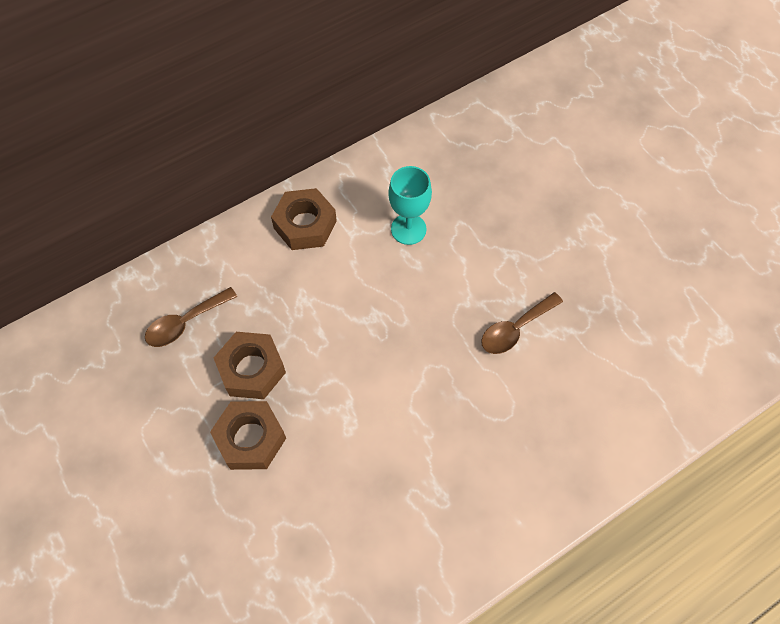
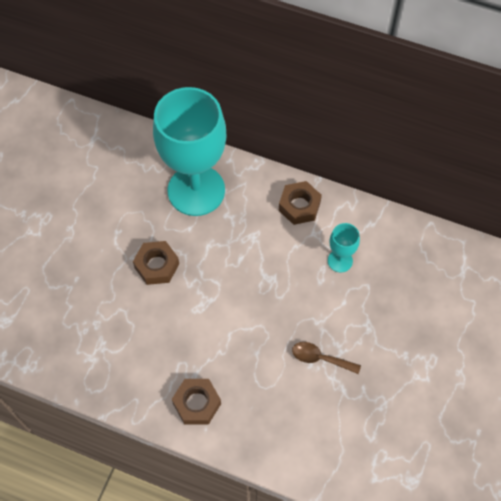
camera: 55 degrees right, 0 degrees up
brown spoon [145,287,237,347] -> turquoise goblet [153,87,226,216]
brown nut [214,332,286,399] -> brown nut moved to [172,379,221,425]

